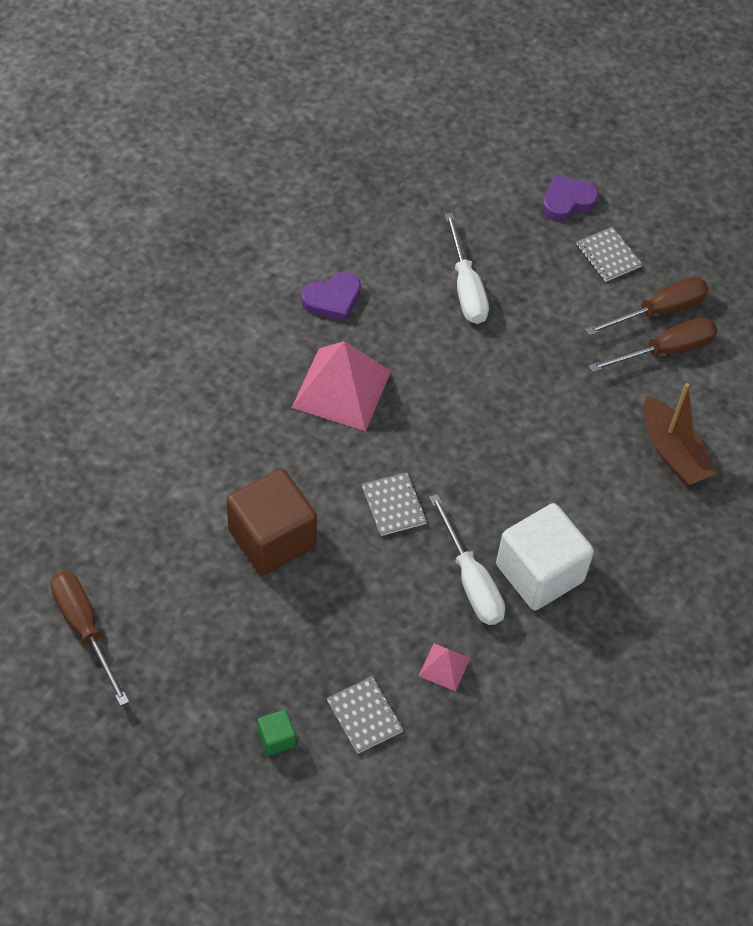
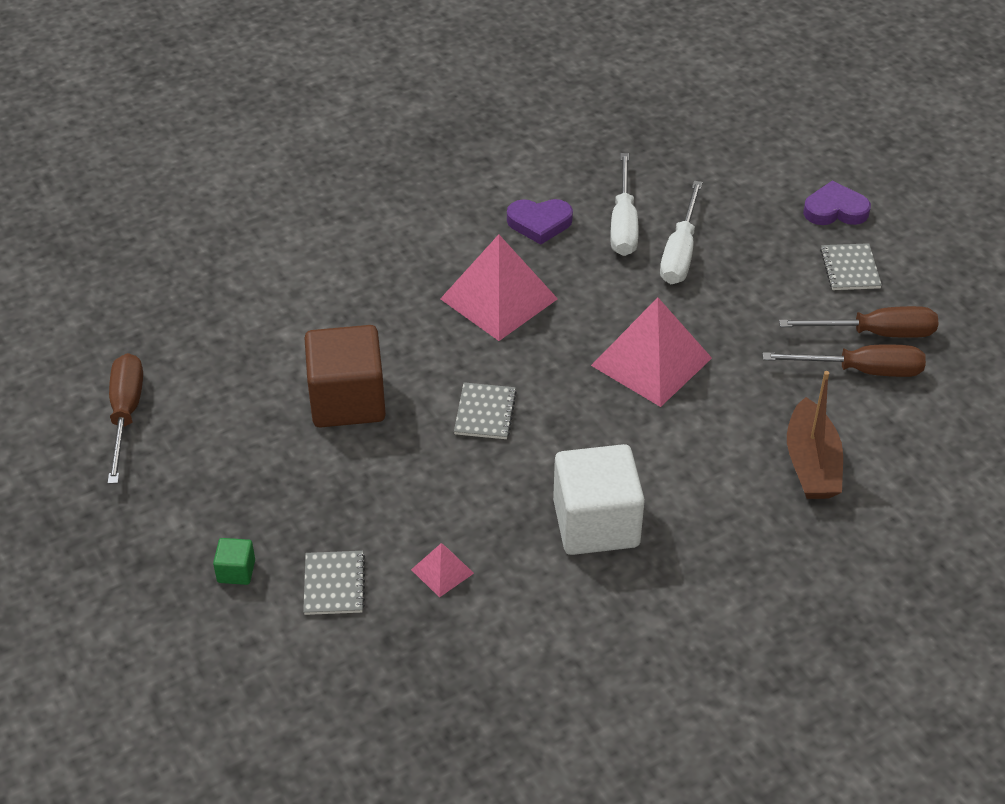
camera: 30 degrees right, 10 degrees down
white screwdriver [429,494,505,625] -> white screwdriver moved to [610,153,639,256]
none -> pink pyramid [591,297,712,407]

